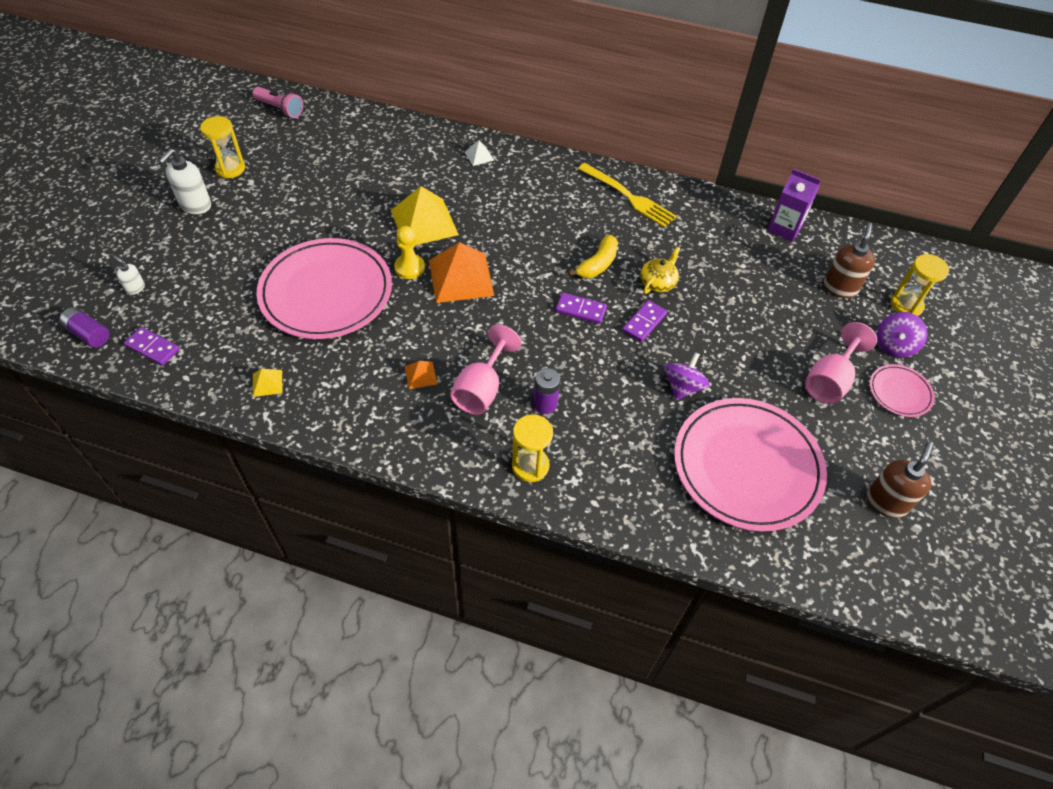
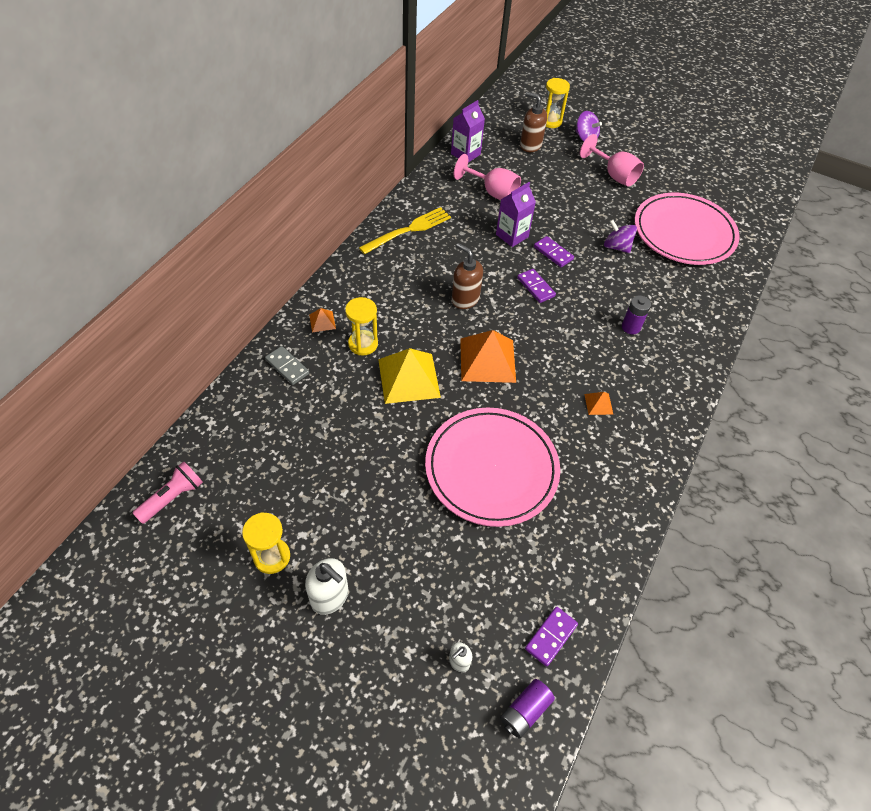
camera: 80 degrees left, 0 degrees up
yellow pyramid [253,369,283,397] -> none
yellow pawn [394,226,425,279] -> none
pink goblet [450,325,522,415] -> pink goblet moved to [454,154,521,200]
white pyramid [465,140,494,166] -> orange pyramid [309,308,336,332]
yellow hourglass [512,415,553,482] -> yellow hourglass moved to [345,297,378,355]
purple domino [555,293,607,324] -> purple domino turned 60 degrees counterclockwise [517,269,556,303]
yellow banana [568,235,618,278] -> none
yellow teapot [641,247,680,294] -> purple carton [496,182,536,247]
brown soap dispenser [866,441,934,518] -> brown soap dispenser moved to [452,243,483,309]
pink plate [869,364,935,417] -> none
none -> grey domino [265,346,309,385]

